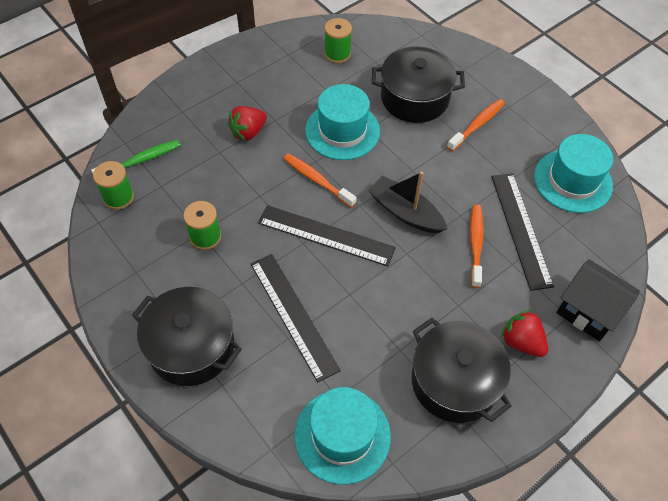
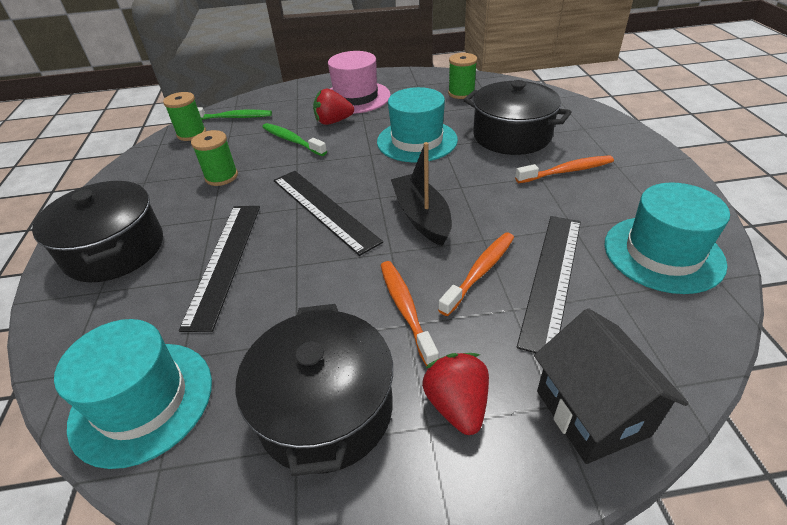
camera: 35 degrees right, 15 degrees down
orange toothbrush [283,154,357,208] -> orange toothbrush moved to [380,261,439,366]
none -> green toothbrush [262,123,327,156]
none -> pink hat [328,51,391,114]

